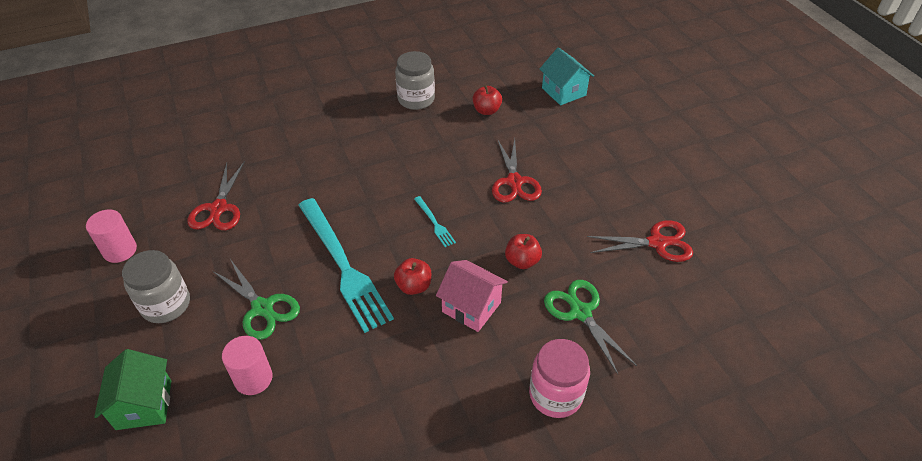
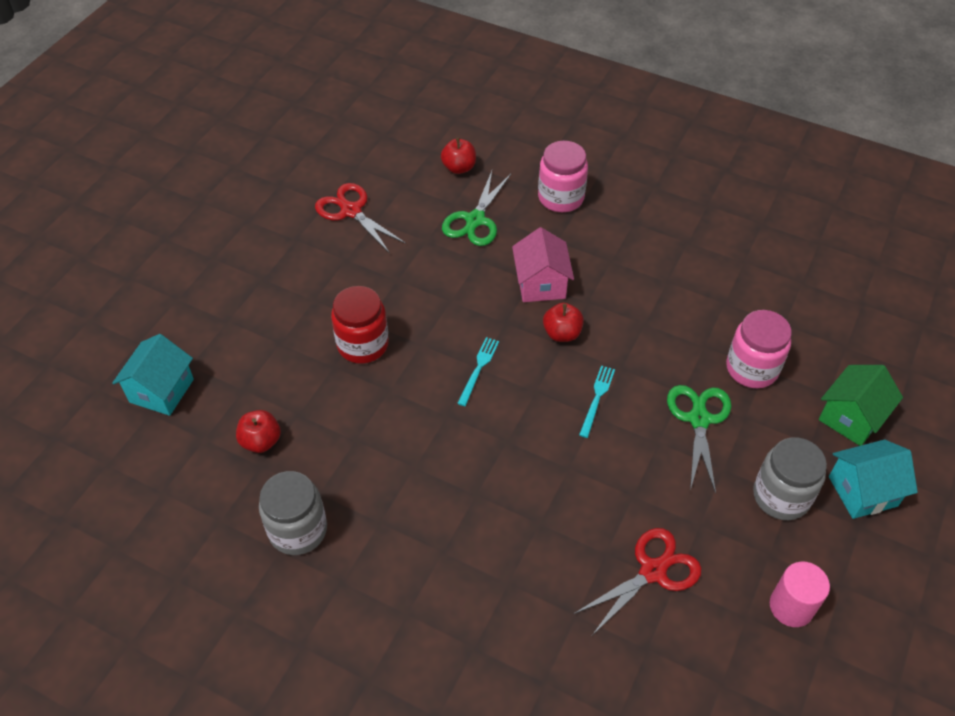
camera: 130 degrees left, 5 degrees up
pink cylinder [222,336,273,395] -> pink jar [726,310,792,388]
turquoise fork [299,198,394,333] -> turquoise fork [579,366,615,438], size x0.42
red scissors [492,139,542,203] -> red jar [331,286,389,364]
red apple [505,234,542,269] -> red apple moved to [441,138,476,174]
none -> turquoise house [829,440,918,519]

